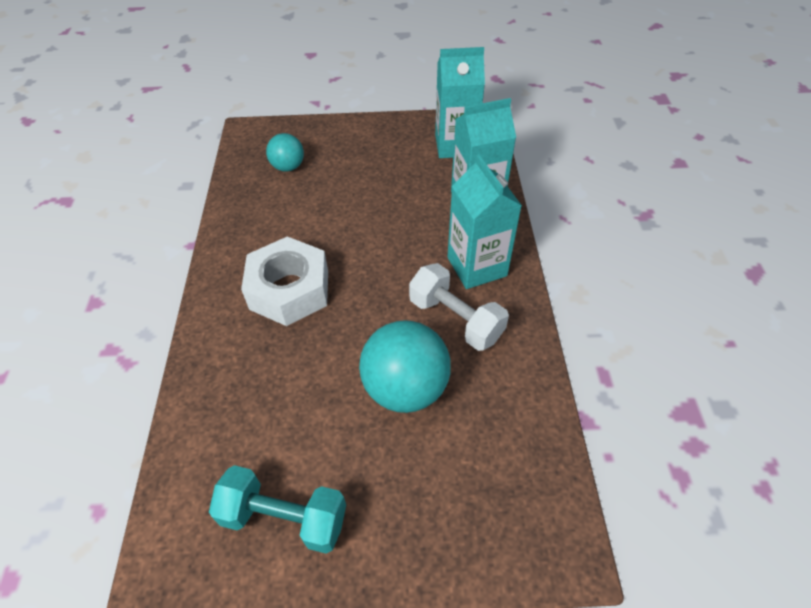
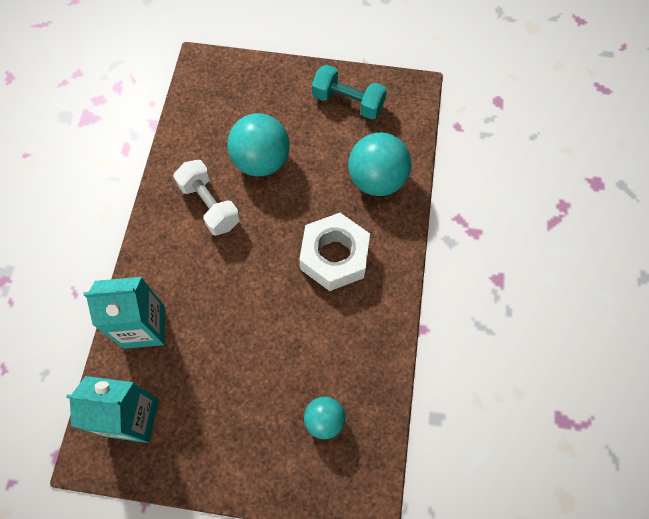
camera: 170 degrees left, 15 degrees up
turquoise carton [447,154,522,289] -> none
none -> turquoise ball [348,133,411,196]

